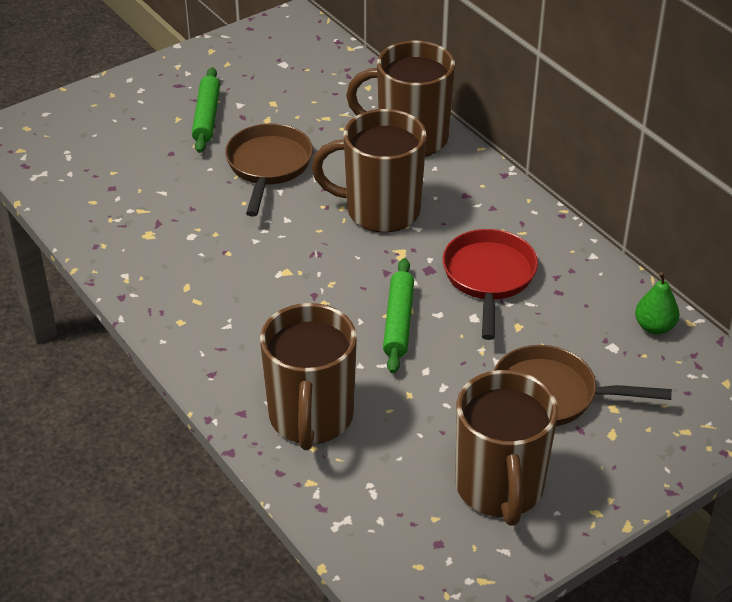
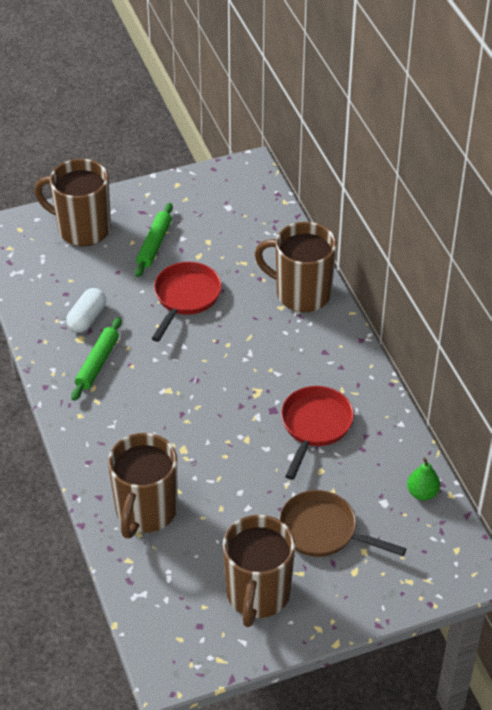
camera: 15 degrees right, 5 degrees up
brown pan [225,123,313,217] -> red pan [151,262,222,342]
brown mug [312,109,426,233] -> brown mug moved to [34,159,111,246]
green rolling pin [383,258,414,373] -> green rolling pin moved to [71,317,122,401]
none -> white capsule [66,288,106,333]

